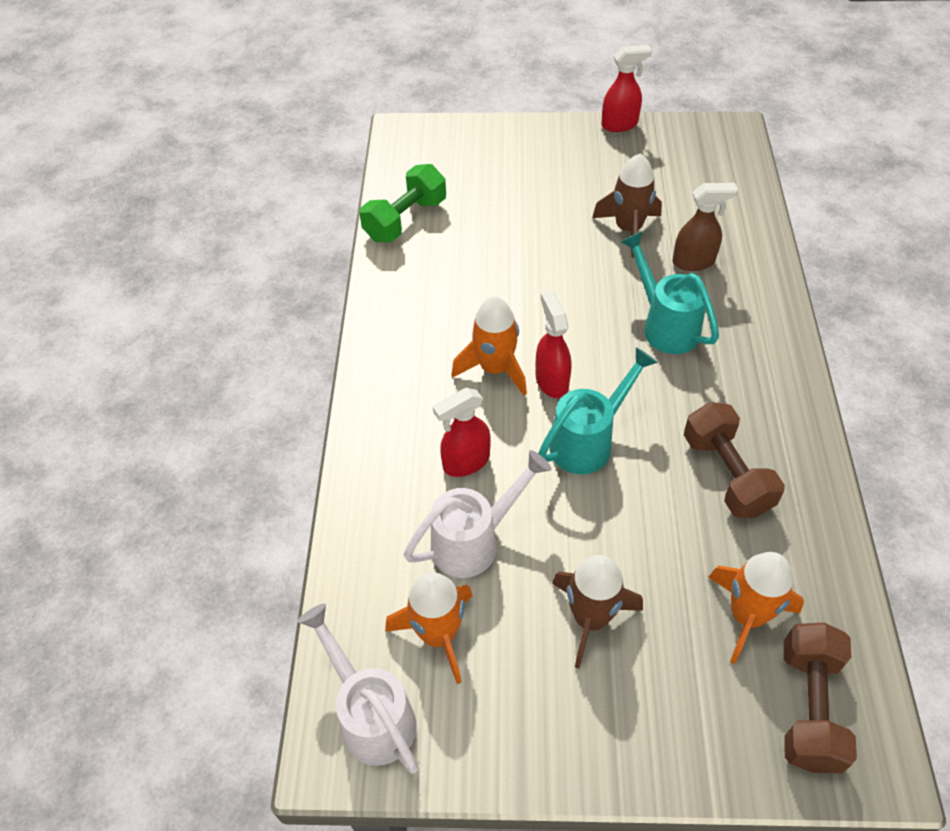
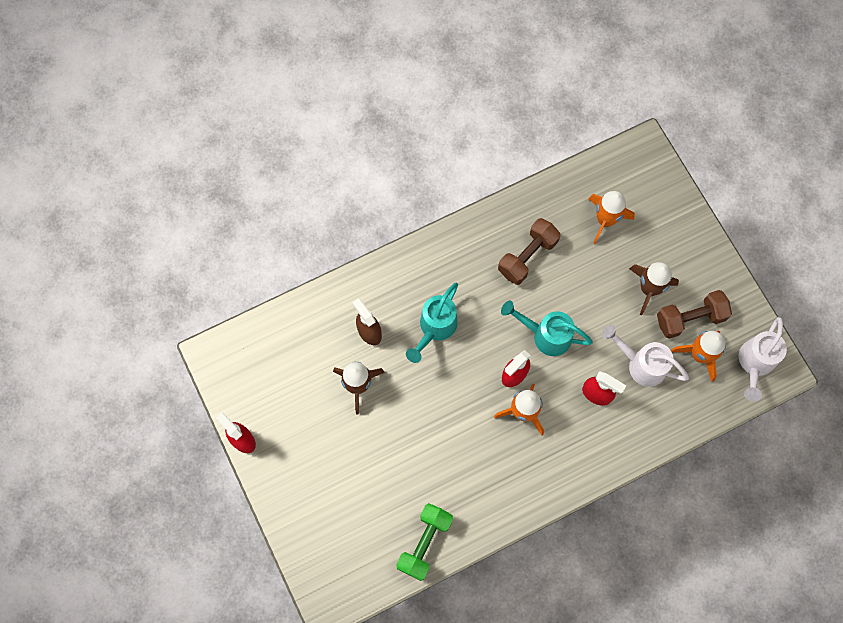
camera: 120 degrees left, 20 degrees up
green dumbbell [359,164,446,242] -> green dumbbell turned 75 degrees counterclockwise [396,503,453,581]
brown dumbbell [784,623,857,773] -> brown dumbbell moved to [657,290,732,339]

